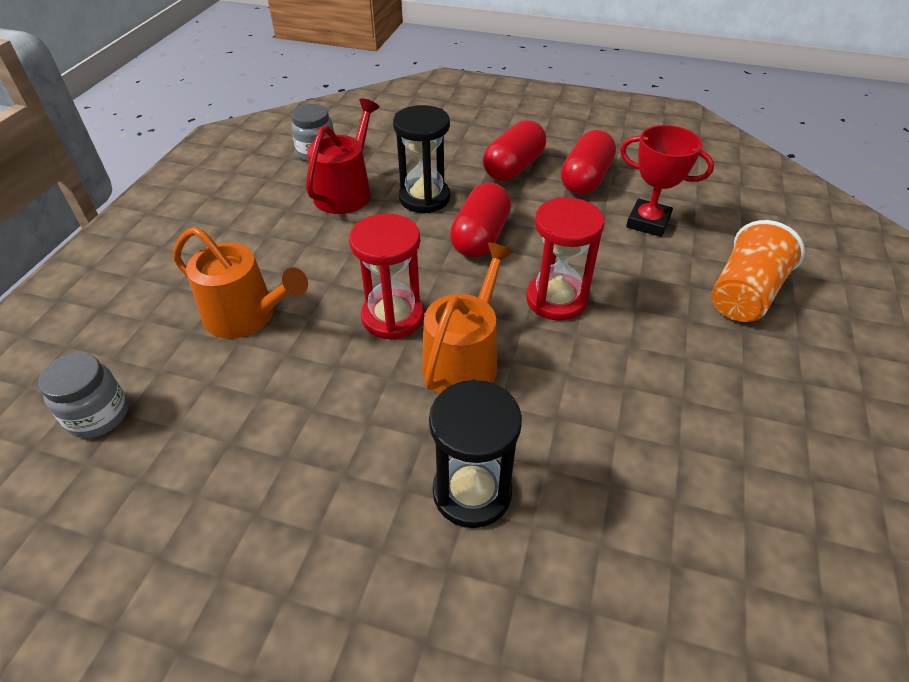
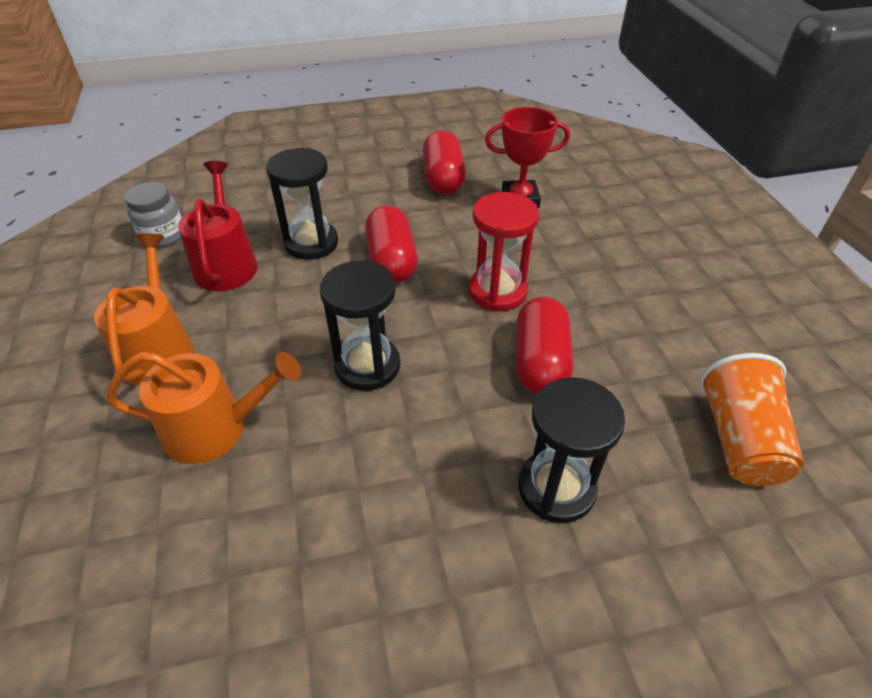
camera: 30 degrees left, 0 degrees up
grey jar [38,352,128,438] -> none
red hourglass [349,213,424,340] -> black hourglass [320,261,400,391]
orange watering can [422,242,514,393] -> orange watering can moved to [94,233,194,386]
red capsule [483,120,546,181] -> red capsule moved to [516,297,573,394]
orange cup [711,220,805,322] -> orange cup moved to [699,353,804,486]

